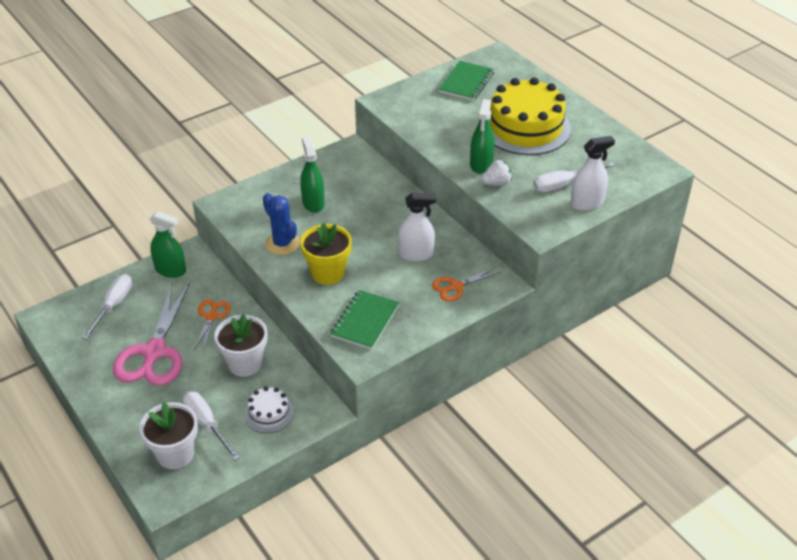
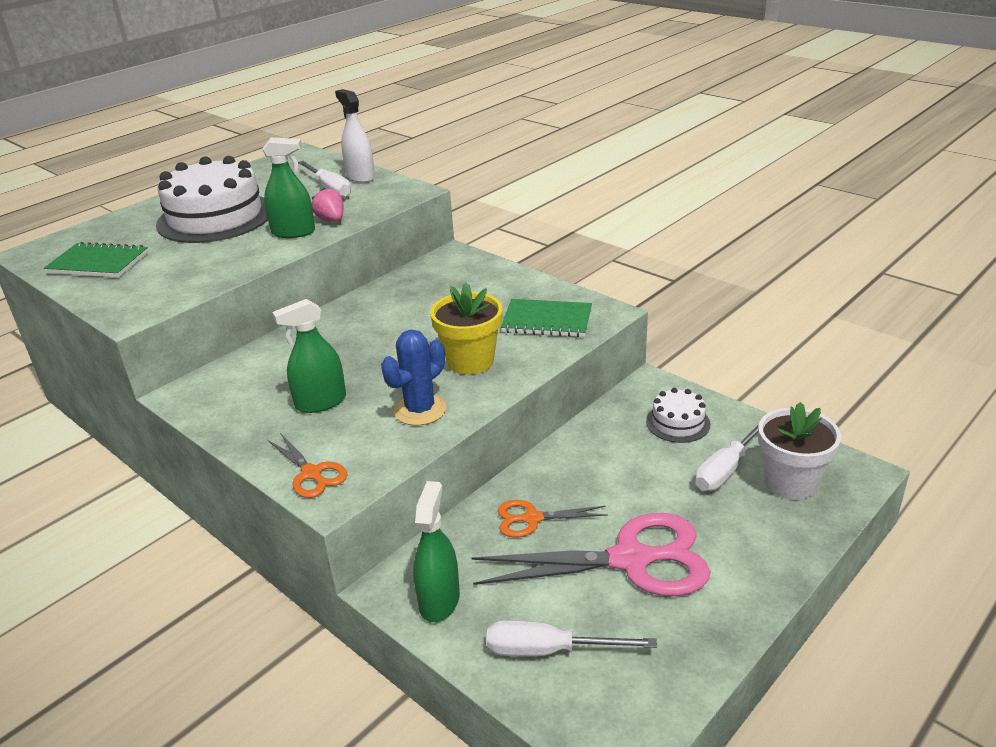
camera: 100 degrees left, 10 degrees down
white flower pot [214,314,267,377] -> none
white spray bottle [398,192,436,262] -> none
orange scissors [432,267,500,301] -> orange scissors moved to [268,433,348,498]
white strawberry [481,160,512,186] -> pink strawberry [312,188,344,222]
yellow cake [489,77,571,155] -> white cake [156,156,268,243]

